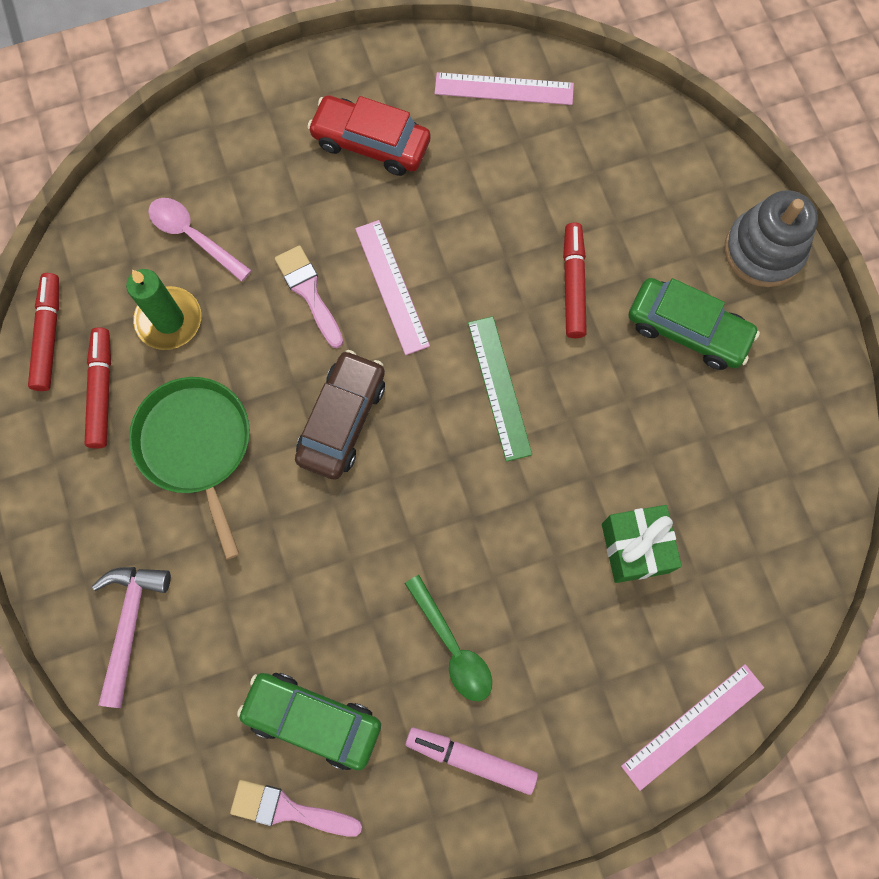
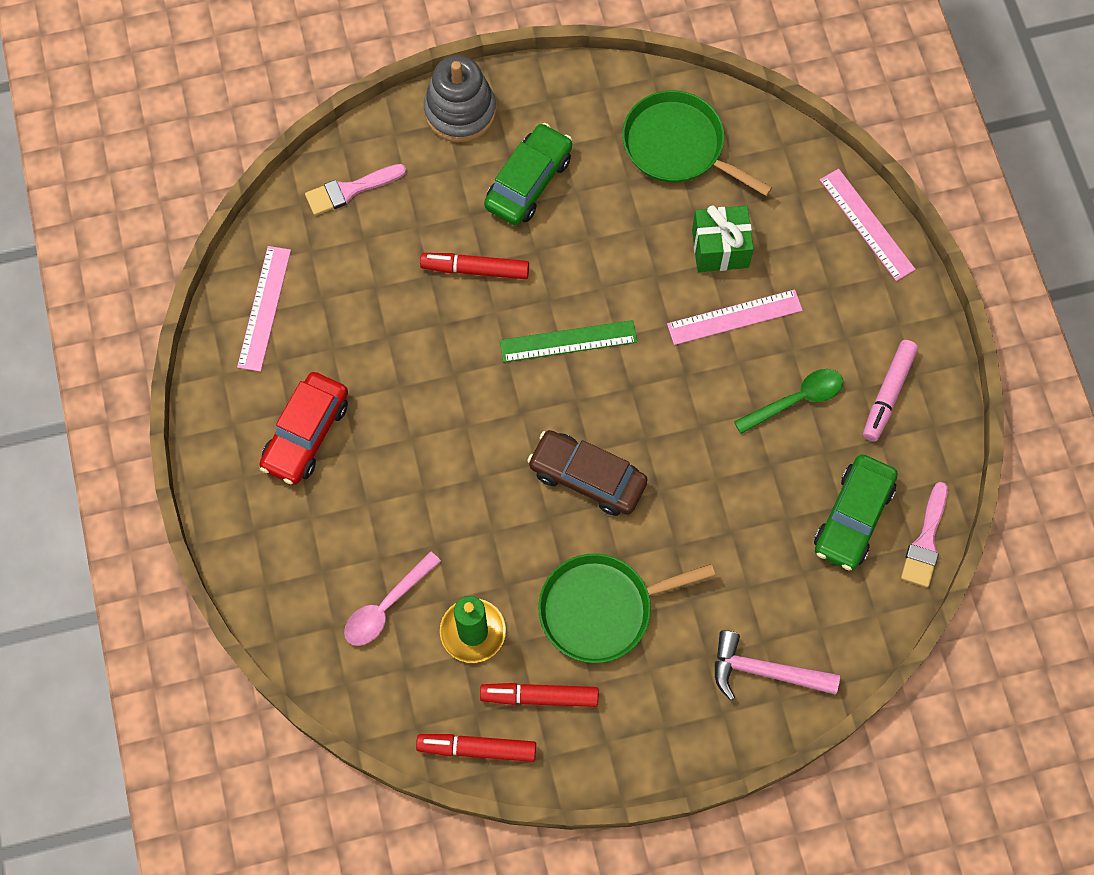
camera: 85 degrees left, 5 degrees down
pink brush [275,245,343,348] -> pink brush moved to [305,164,406,216]
pink ruler [355,220,430,355] -> pink ruler moved to [667,289,803,345]
none -> green pan [622,90,772,196]

